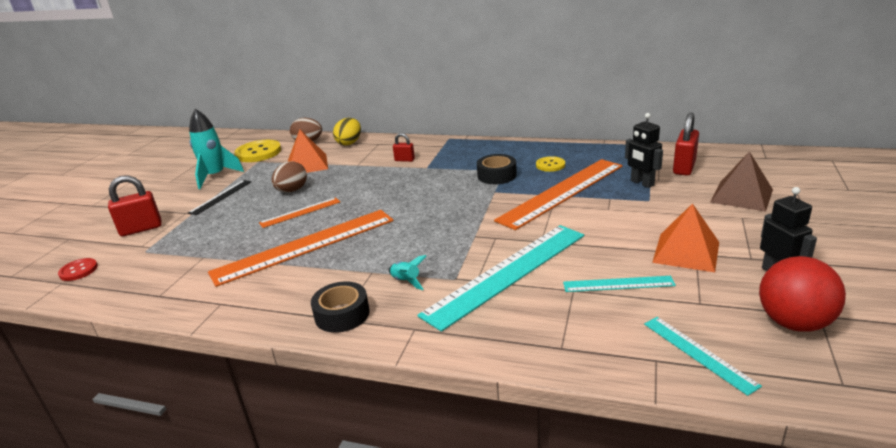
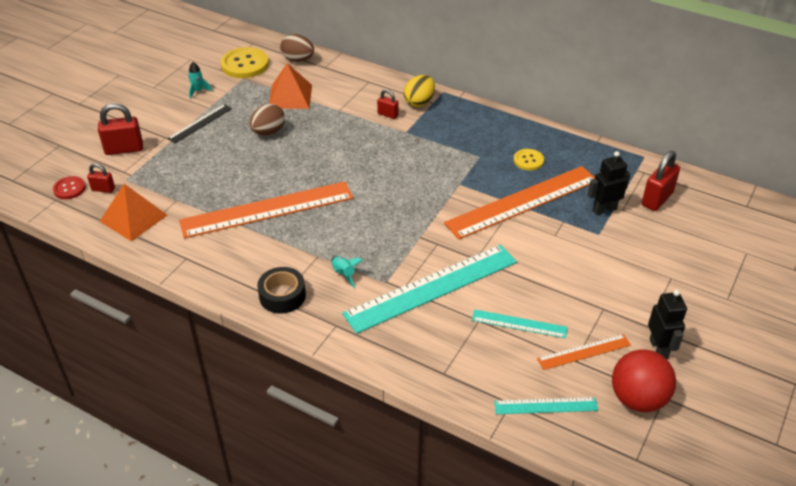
camera: 10 degrees right, 15 degrees up
turquoise rocket [189,109,244,189] -> turquoise rocket [188,62,212,99], size x0.48
orange ruler [259,197,340,228] -> orange ruler moved to [537,334,631,370]
yellow egg [333,118,361,145] -> yellow egg moved to [404,75,435,107]
black tape [477,154,517,184] -> none
black robot [625,113,663,188] -> black robot turned 90 degrees clockwise [588,151,630,215]
turquoise ruler [644,317,762,396] -> turquoise ruler turned 75 degrees counterclockwise [494,397,598,414]
orange pyramid [652,203,719,272] -> orange pyramid moved to [100,184,168,241]
brown pyramid [711,151,773,212] -> none
none -> red padlock [87,163,115,193]

